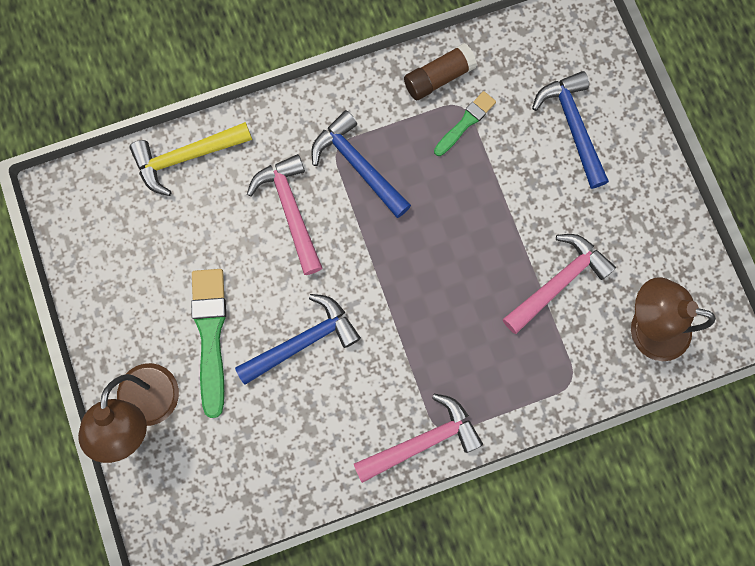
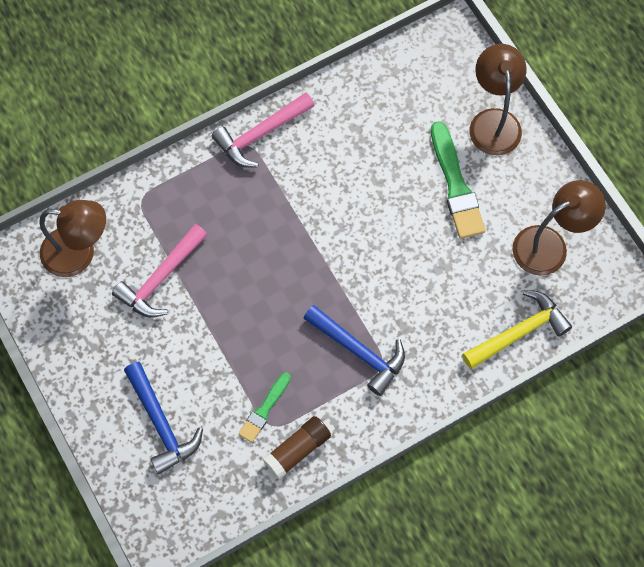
camera: 170 degrees right, 10 degrees down
blue hammer [235,294,361,385] -> none
pink hammer [247,154,322,275] -> none
none -> brown lamp [513,180,606,276]

